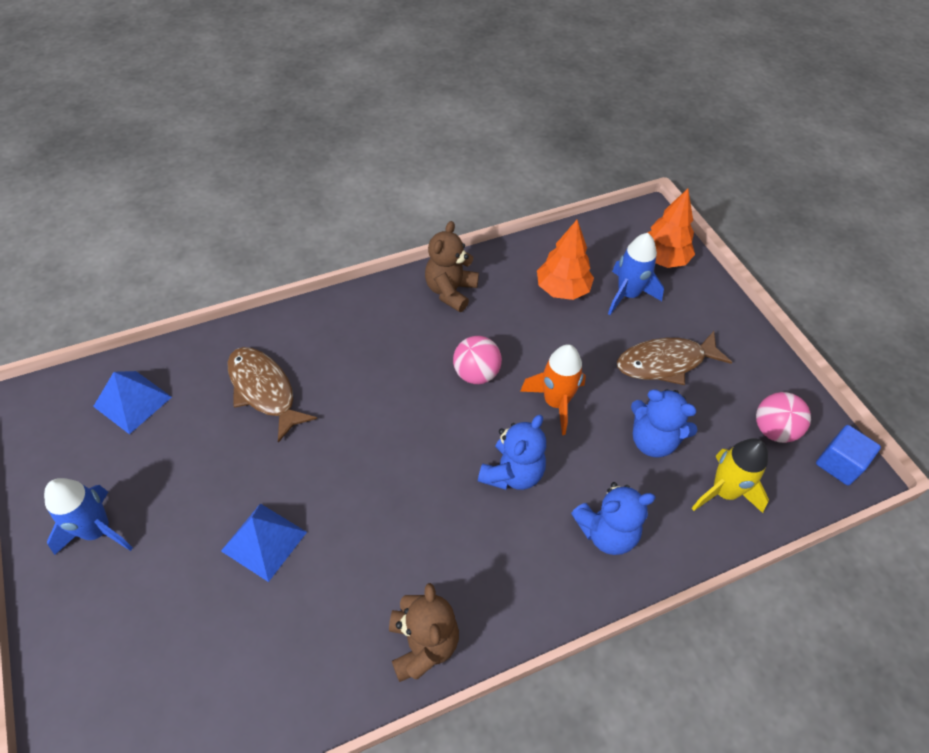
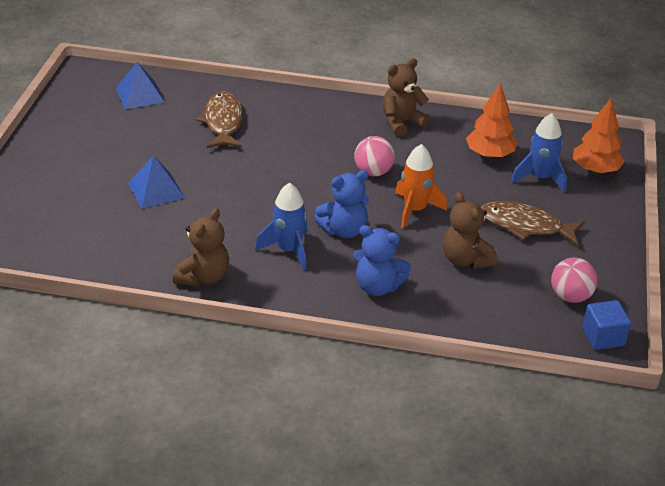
camera: 35 degrees right, 15 degrees down
blue rocket [44,478,133,555] -> blue rocket moved to [255,183,308,270]
blue teddy bear [631,389,698,458] -> brown teddy bear [443,192,497,269]
yellow rocket [692,438,769,513] -> none

